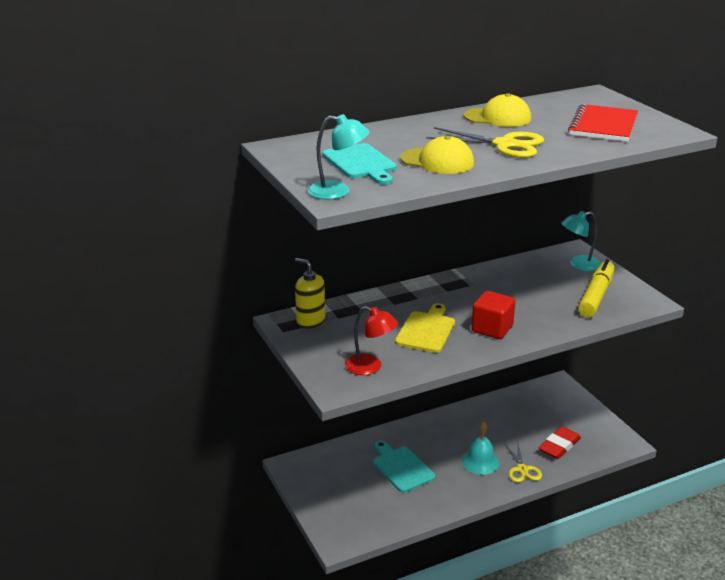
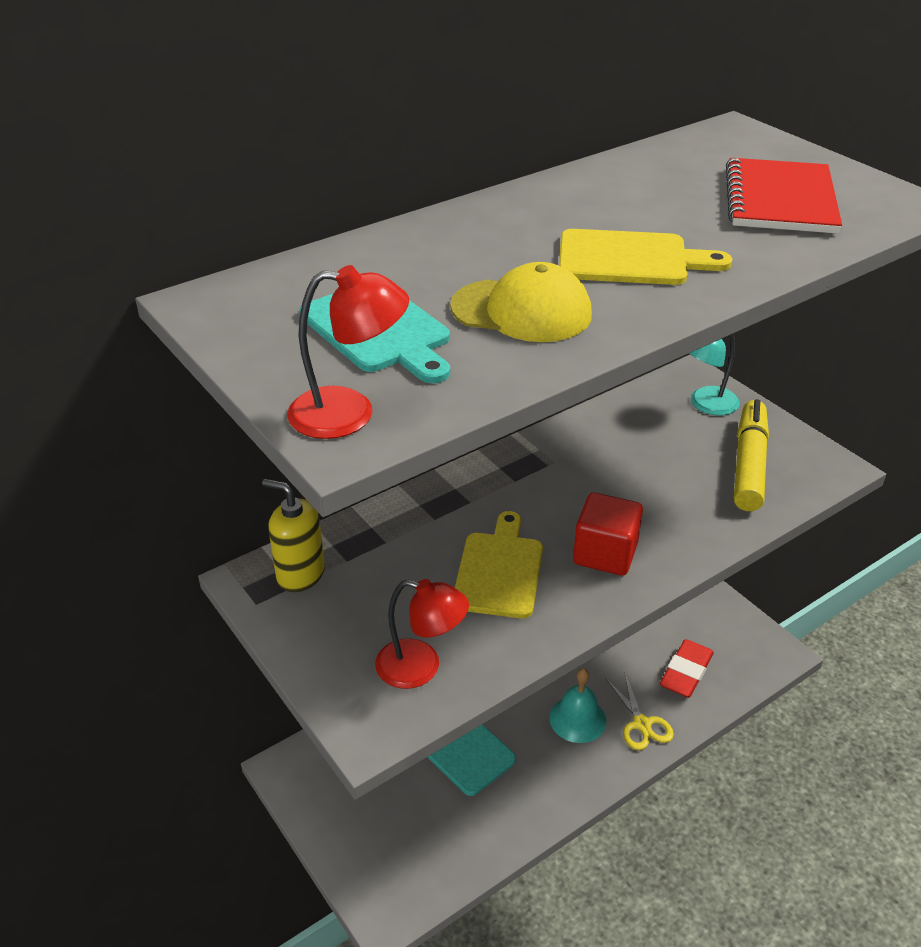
camera: 10 degrees left, 10 degrees up
turquoise lamp [308,114,369,200] -> red lamp [287,265,409,439]
yellow scissors [426,127,544,158] -> yellow cutting board [559,229,732,285]
yellow cap [464,93,531,127] -> none

